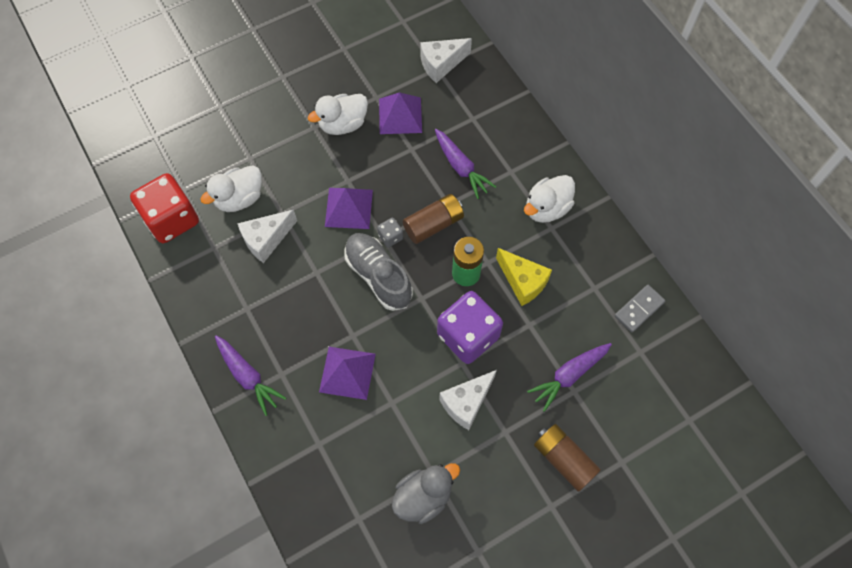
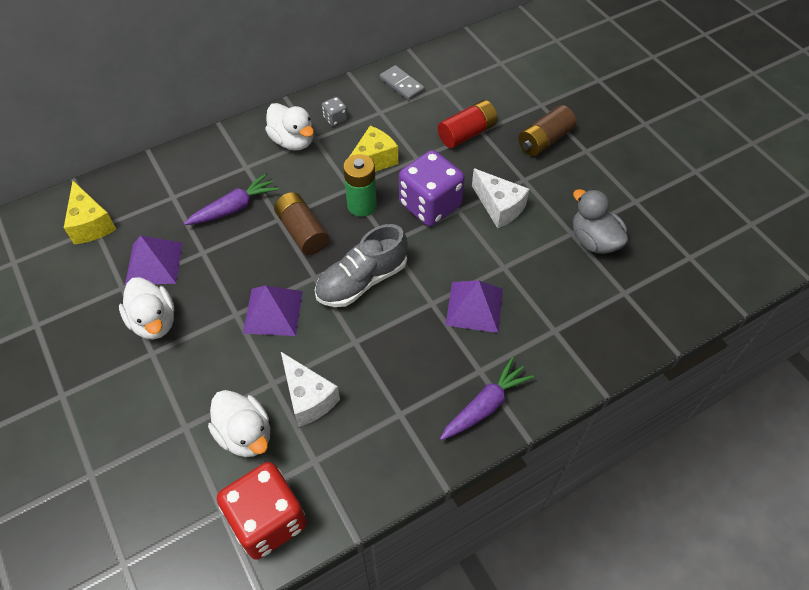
camera: 90 degrees left, 10 degrees down
grey dice [377,218,403,247] -> grey dice moved to [322,97,347,126]
white cheese [420,38,472,83] -> yellow cheese [64,181,116,244]
purple carrot [527,343,612,412] -> red battery [438,100,498,148]

